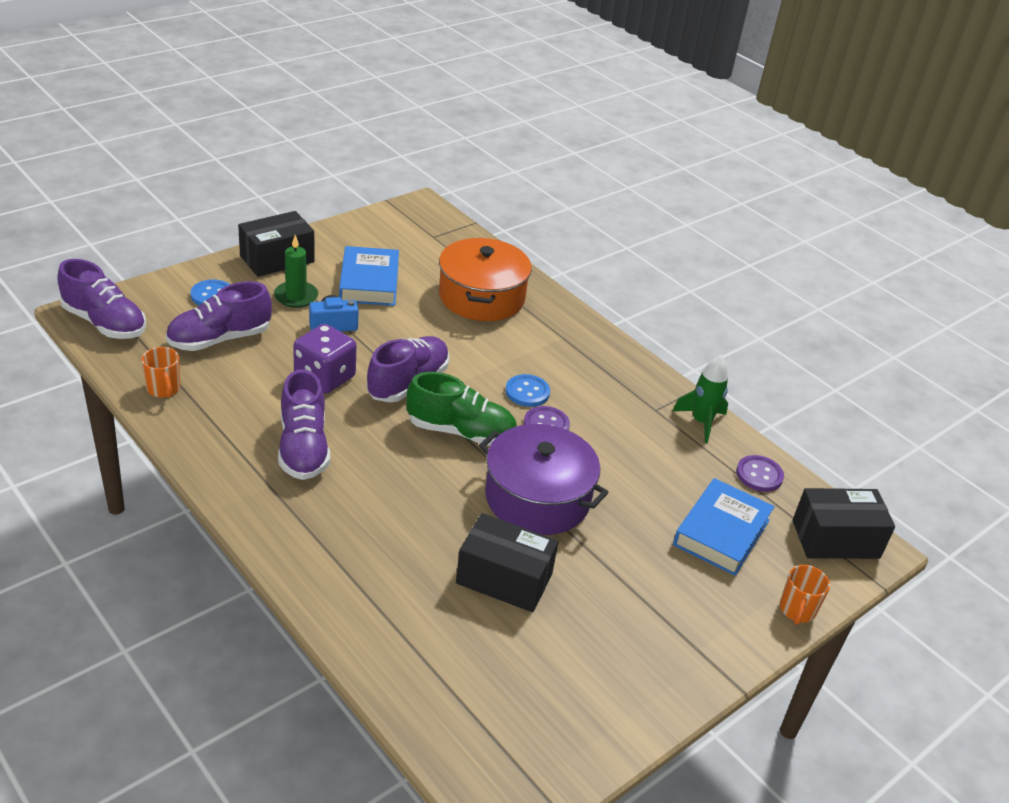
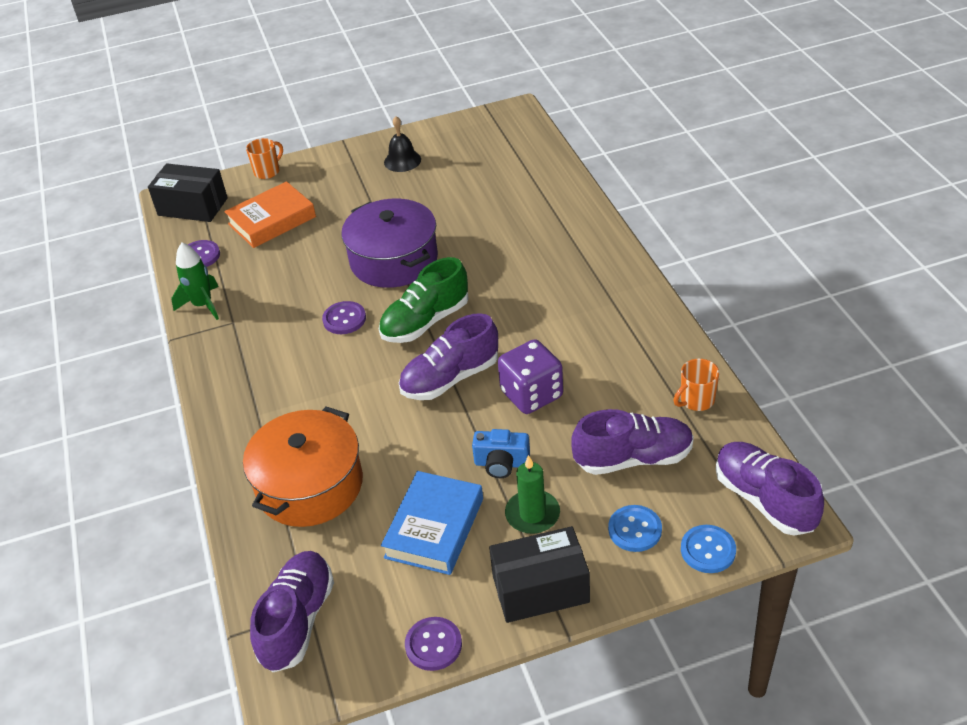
camera: 150 degrees left, 5 degrees up
orange mug [141,347,180,398] -> orange mug turned 120 degrees counterclockwise [674,359,719,411]
purple shoe [278,369,330,480] -> purple shoe moved to [250,551,334,672]
green shoe [406,372,517,446] -> green shoe turned 75 degrees counterclockwise [378,257,469,343]
black box [456,513,559,612] -> none
blue button [506,374,550,407] -> blue button moved to [681,525,736,573]
blue book [673,478,775,576] -> orange book [224,181,316,248]
none -> black bell [384,116,421,172]
none -> purple button [405,617,462,671]

